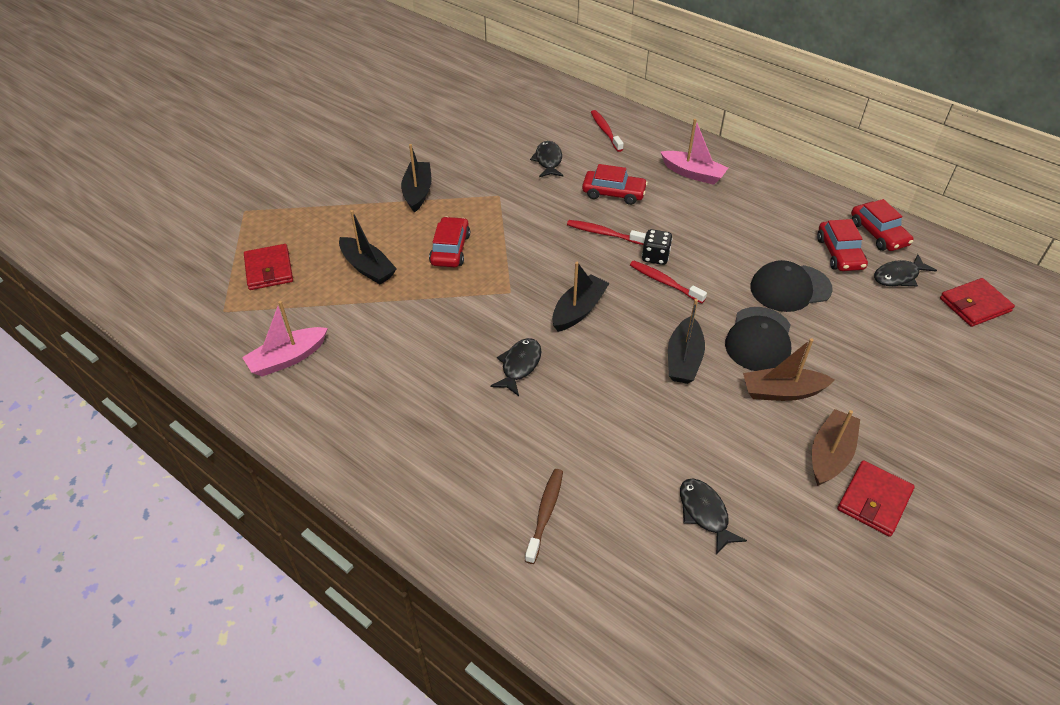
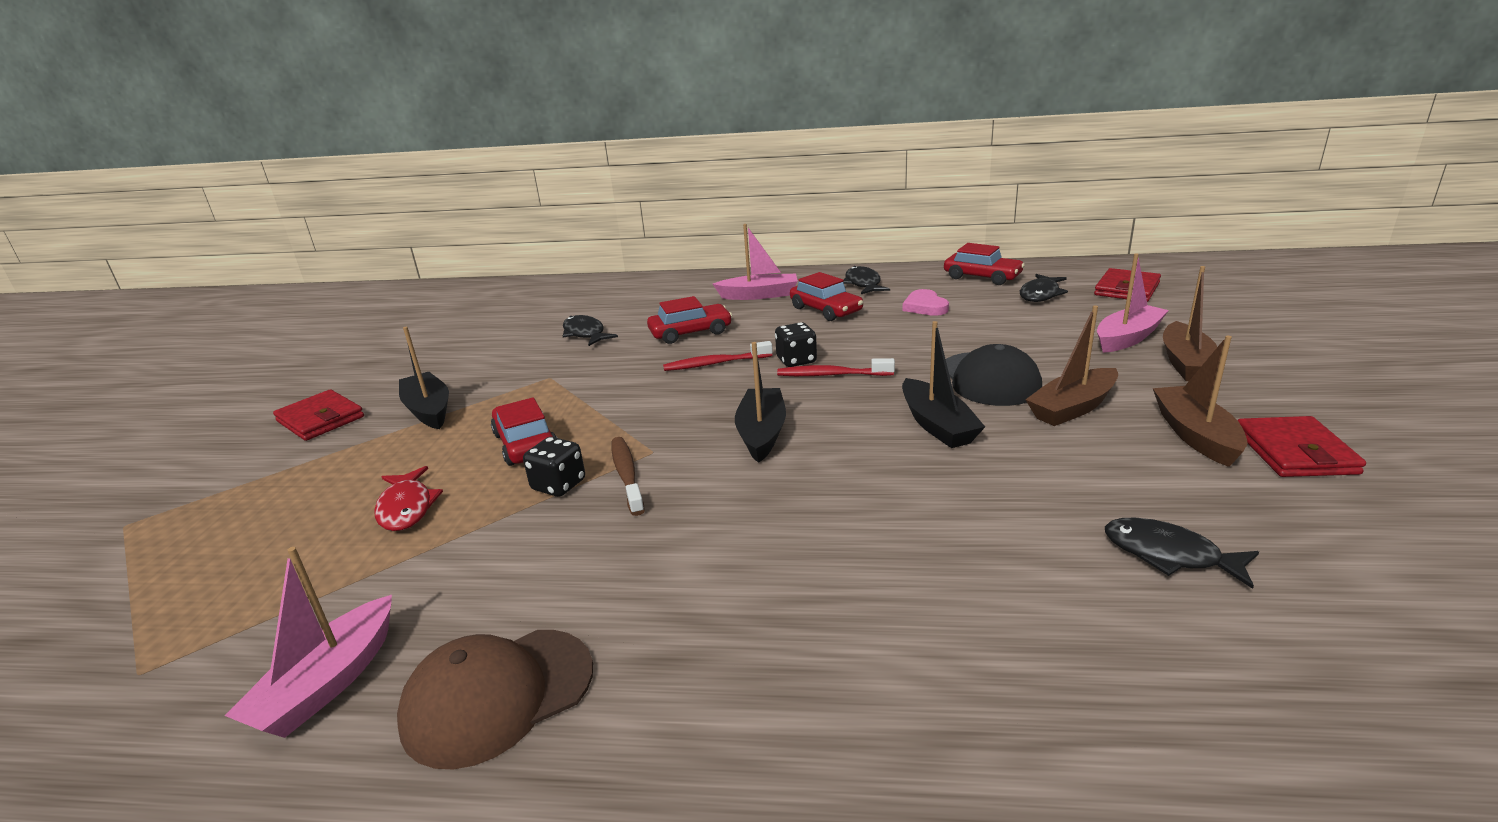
camera: 30 degrees left, 20 degrees down
red wallet [244,244,293,290] -> red wallet moved to [273,389,364,441]
black boat [339,210,397,284] -> red fish [374,466,443,531]
black fish [490,338,541,396] -> black fish moved to [843,266,890,294]
brown toothbrush [525,469,563,564] -> brown toothbrush moved to [612,437,645,516]
red toothbrush [591,110,624,152] -> none
black cap [750,260,833,312] -> none
red car [817,219,868,271] -> red car moved to [790,272,863,321]
none -> brown cap [397,630,593,770]
none -> black dice [523,437,585,497]
none -> pink heart [903,289,949,316]
none -> pink boat [1097,253,1169,353]
none -> brown boat [1163,266,1217,381]

